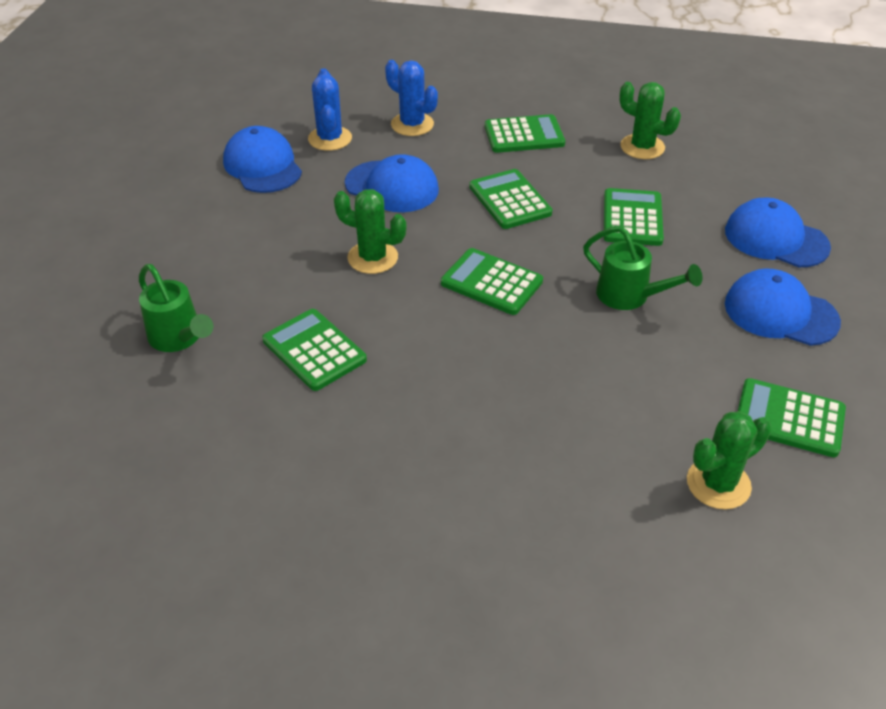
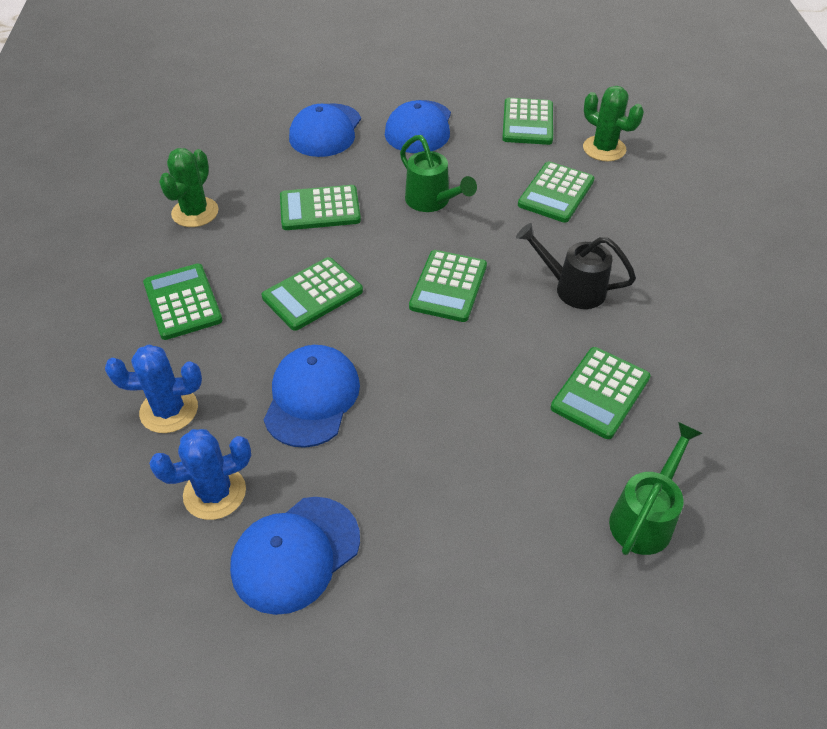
camera: 105 degrees left, 5 degrees up
green cactus [334,189,406,274] -> none
blue cactus [385,60,438,136] -> blue cactus turned 60 degrees clockwise [105,345,202,433]
green watering can [583,226,703,310] -> green watering can turned 120 degrees clockwise [400,135,477,212]
none -> black watering can [516,223,636,309]
none -> green calculator [518,161,594,223]

